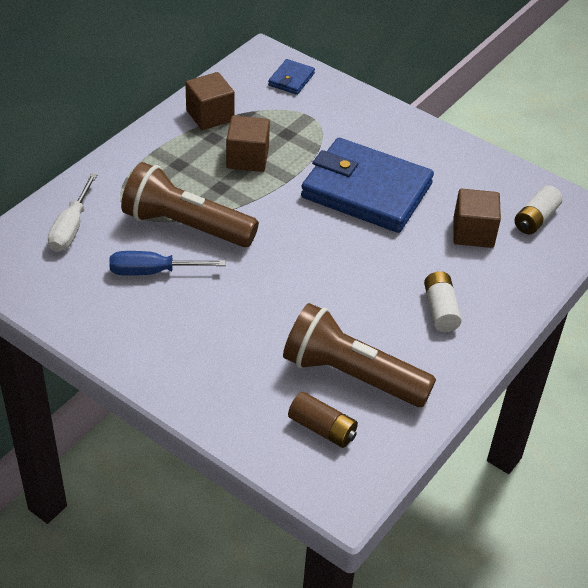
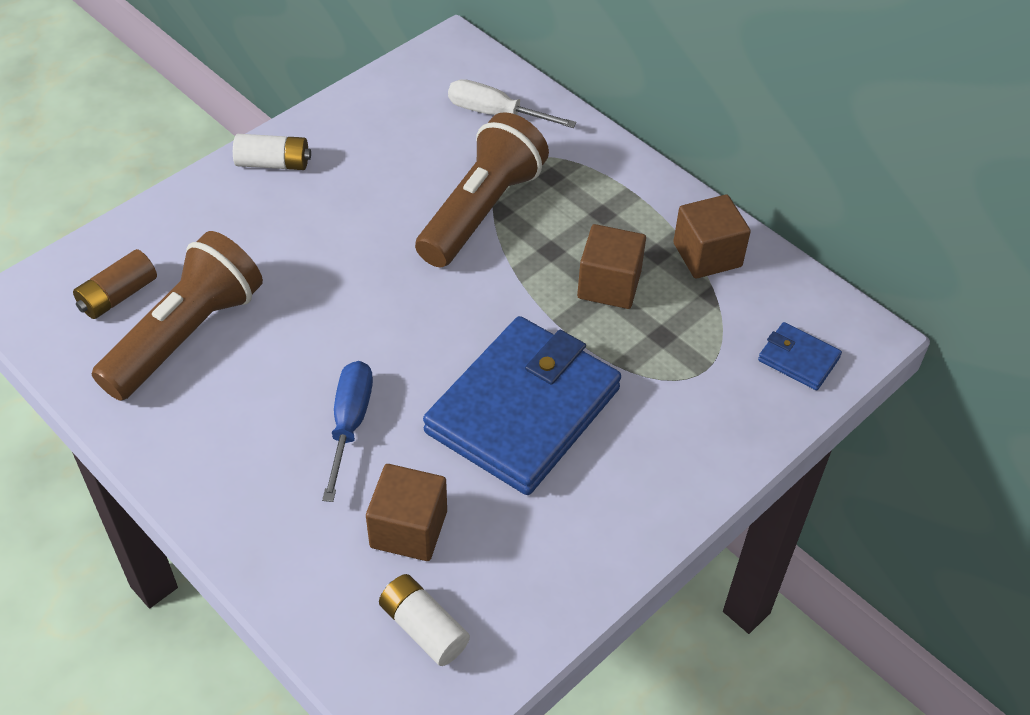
camera: 100 degrees right, 5 degrees up
blue screwdriver [109,251,226,276] -> blue screwdriver moved to [322,361,373,502]
white battery [424,271,462,332] -> white battery moved to [233,134,311,170]

